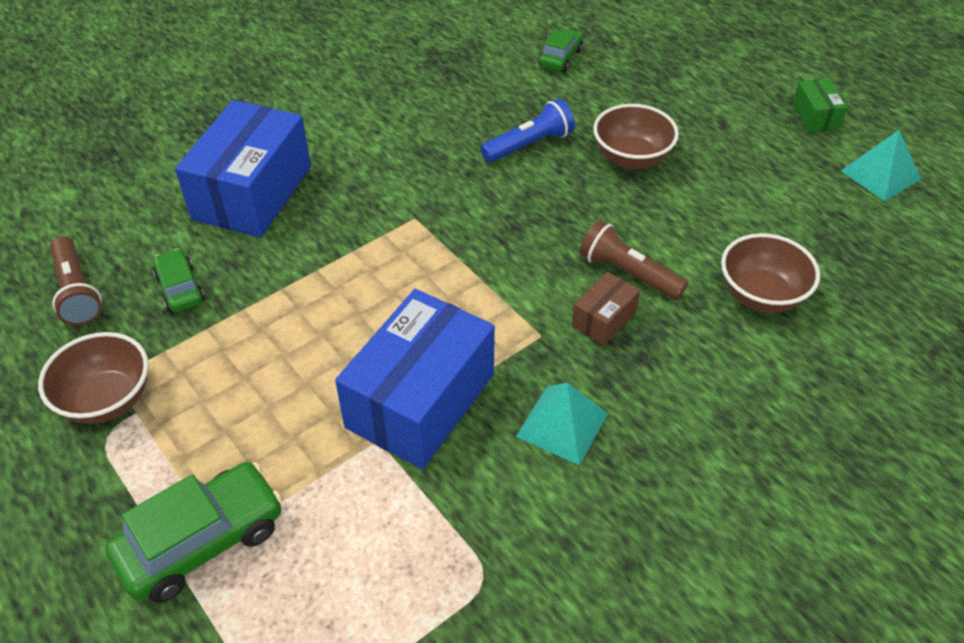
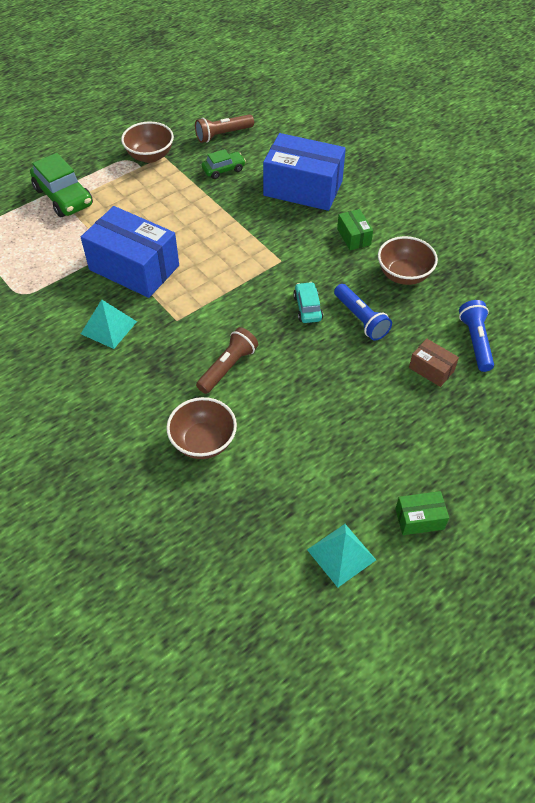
camera: 90 degrees right, 5 degrees up
green car [539,29,583,72] -> blue flashlight [459,300,494,372]
brown box [572,272,640,346] -> brown box moved to [409,339,459,387]
brown bowl [593,104,679,169] -> brown bowl moved to [378,236,438,285]
none -> turquoise car [293,282,323,323]
none -> green box [337,209,373,250]

